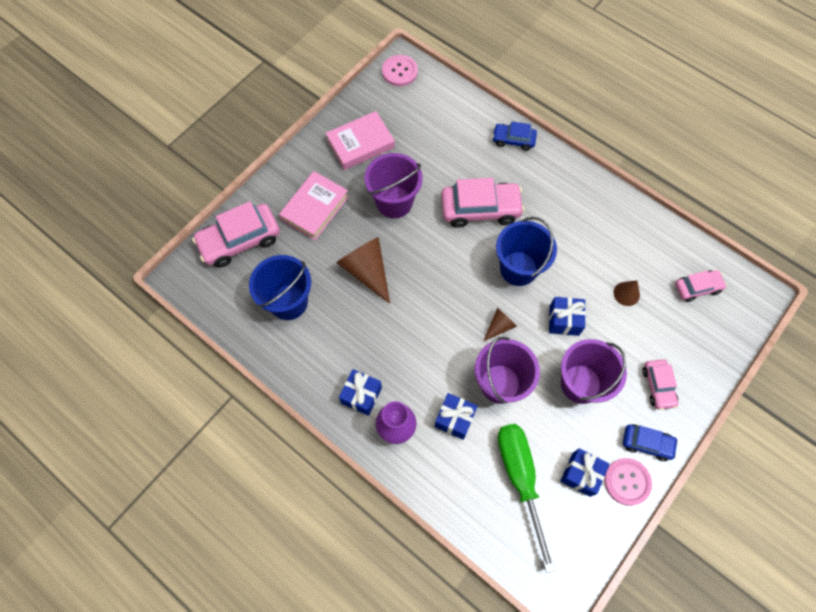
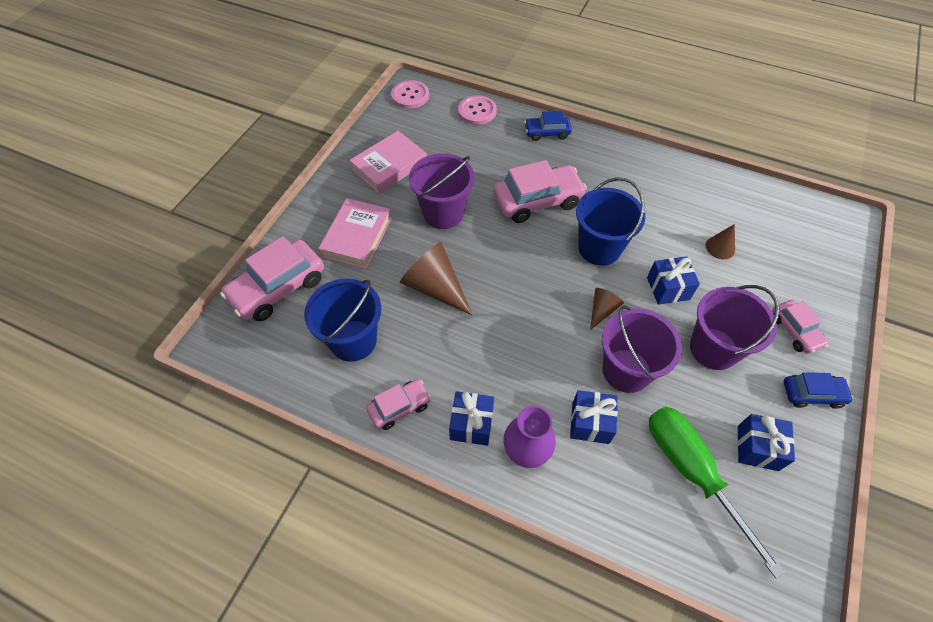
camera: 15 degrees left, 10 degrees down
pink button [604,458,652,506] -> pink button moved to [458,95,497,125]
pink car [675,270,727,302] -> pink car moved to [366,379,431,430]

